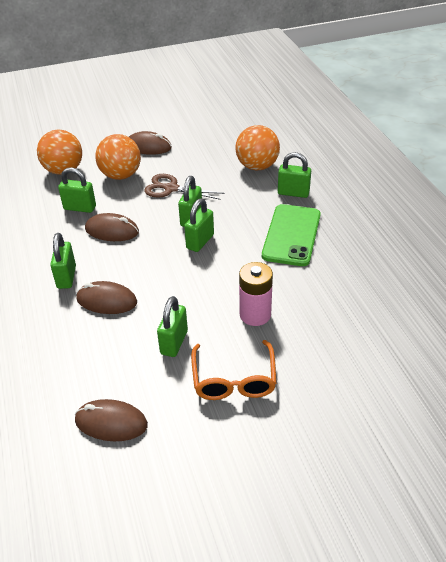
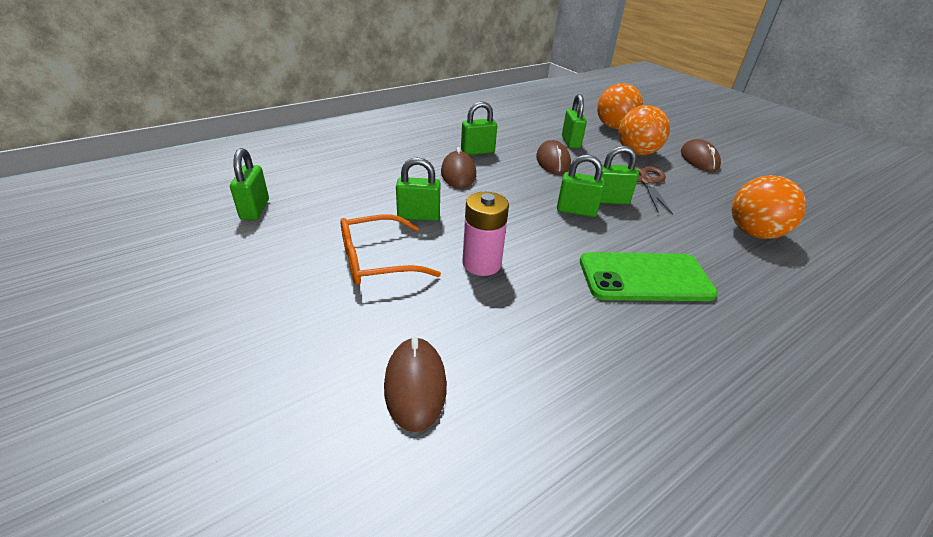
camera: 70 degrees right, 5 degrees down
brown mouse [75,399,148,441] -> brown mouse moved to [384,337,447,432]
green padlock [278,152,311,198] -> green padlock moved to [230,148,269,220]

